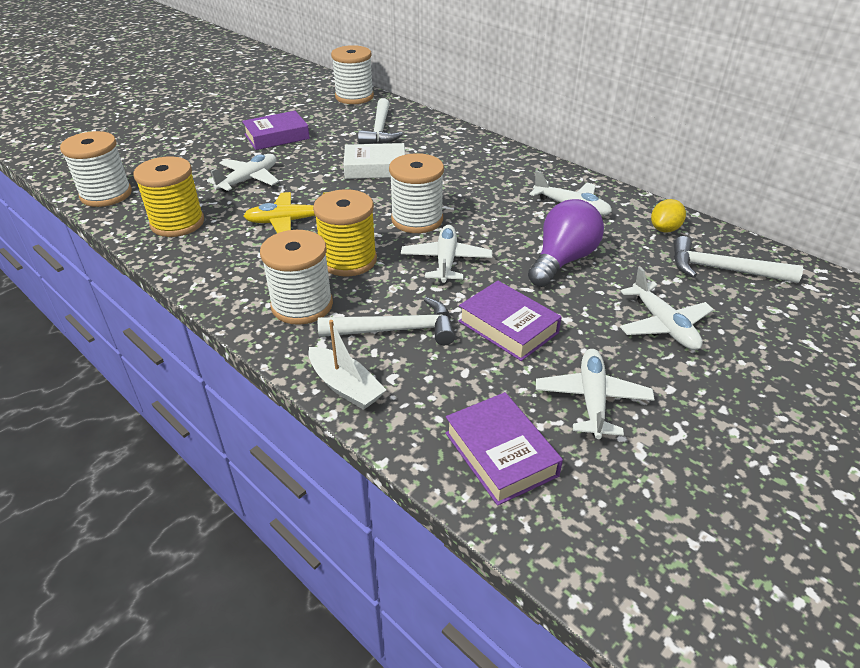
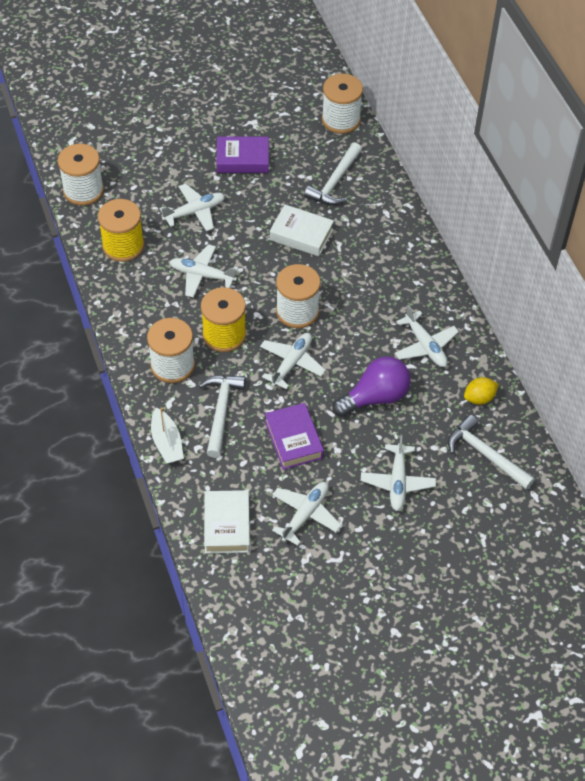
camera: 25 degrees right, 15 degrees up
yellow plane [244,192,328,233] -> white plane [170,244,238,297]
white hammer [318,297,455,345] -> white hammer turned 105 degrees counterclockwise [199,375,246,458]
purple book [445,392,563,506] -> white book [204,490,250,554]

